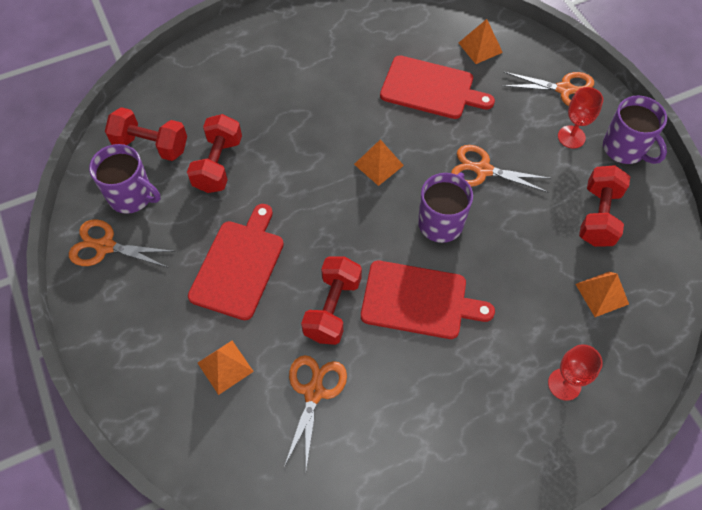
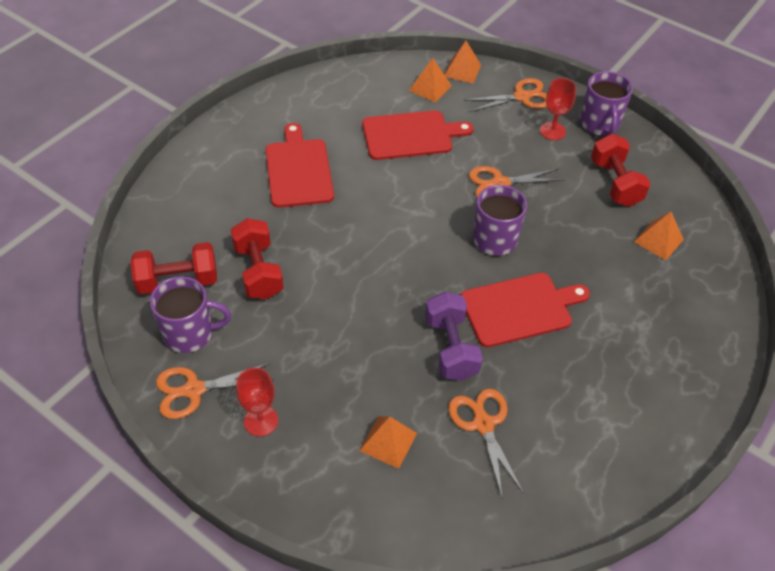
camera: 30 degrees left, 10 degrees down
red cutting board [188,204,284,320] -> red cutting board moved to [266,123,334,208]
red dumbbell [301,256,362,345] -> purple dumbbell [425,291,483,381]
orange pyramid [354,139,404,186] -> orange pyramid moved to [444,41,481,83]
red goblet [548,344,603,401] -> red goblet moved to [236,368,278,437]
purple mug [603,96,667,164] -> purple mug turned 60 degrees clockwise [580,71,633,136]

